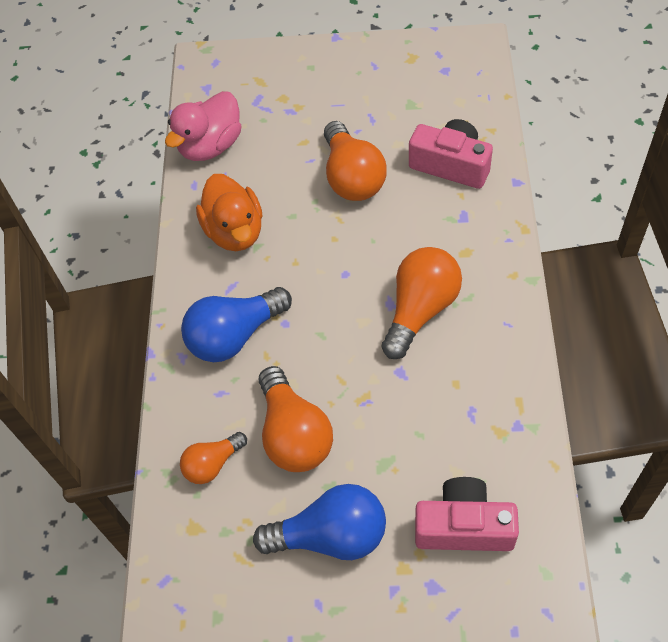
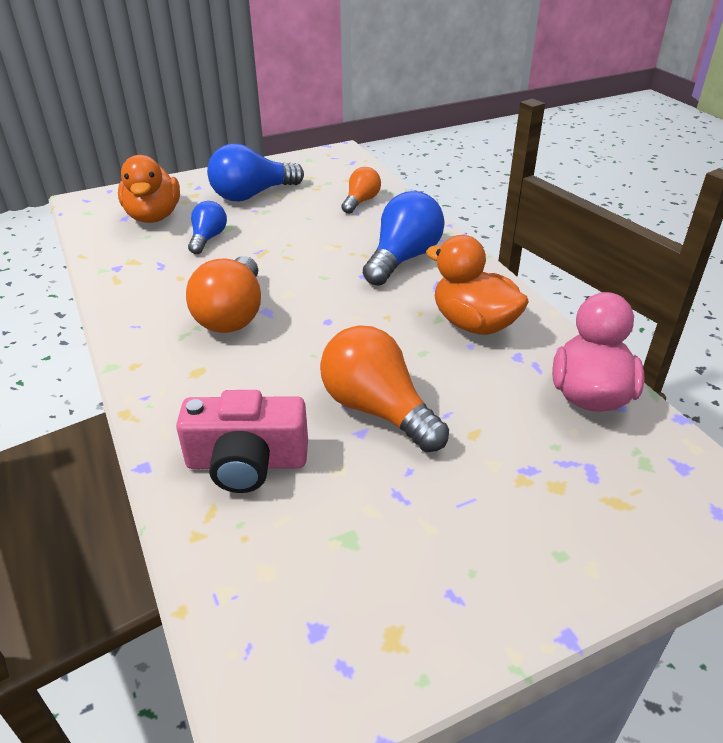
camera: 150 degrees right, 20 degrees down
orange light bulb [259,366,333,472] -> none
pink camera [415,477,519,551] -> orange duck [118,155,180,223]
none -> blue light bulb [188,201,227,254]

